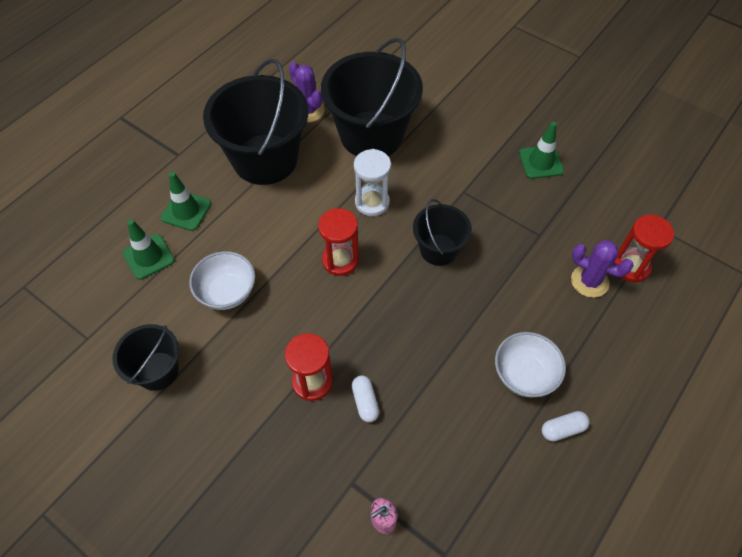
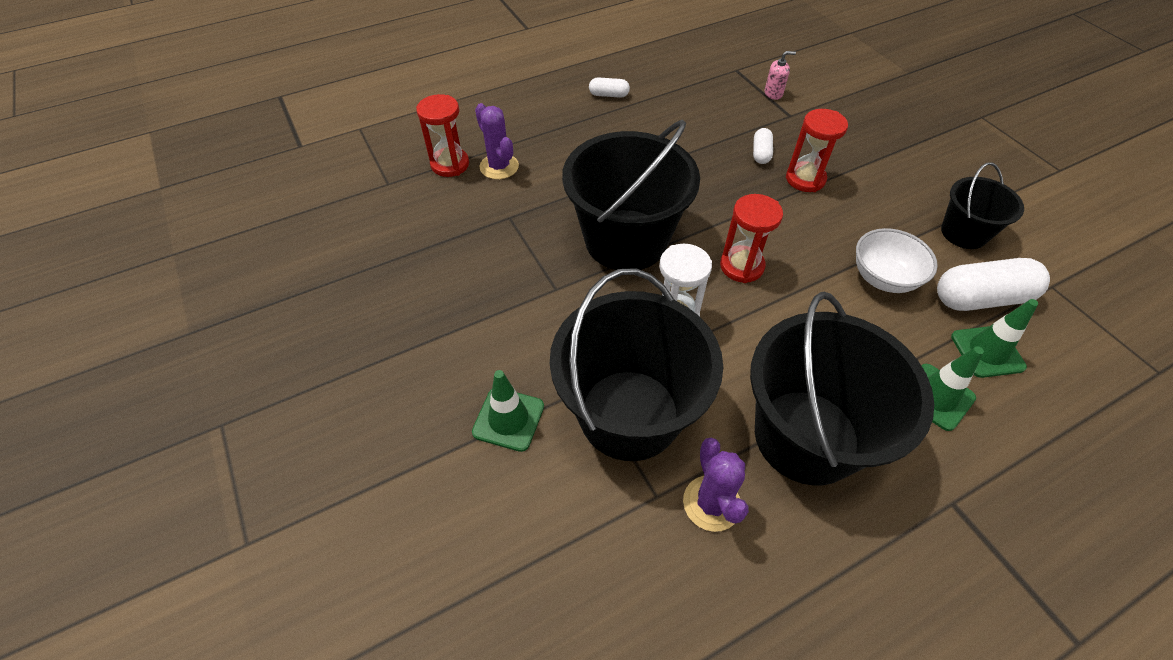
camera: 155 degrees left, 5 degrees down
black bucket [413,199,472,266] -> black bucket [562,119,700,270], size x1.87
white bowl [495,332,566,398] -> none
green traffic cone [519,122,564,179] -> green traffic cone moved to [472,370,544,452]
none -> white capsule [937,258,1050,311]

